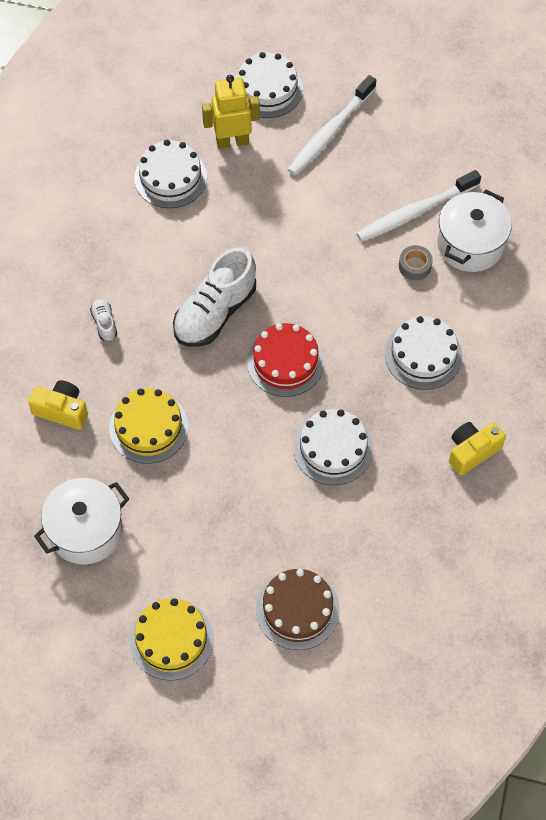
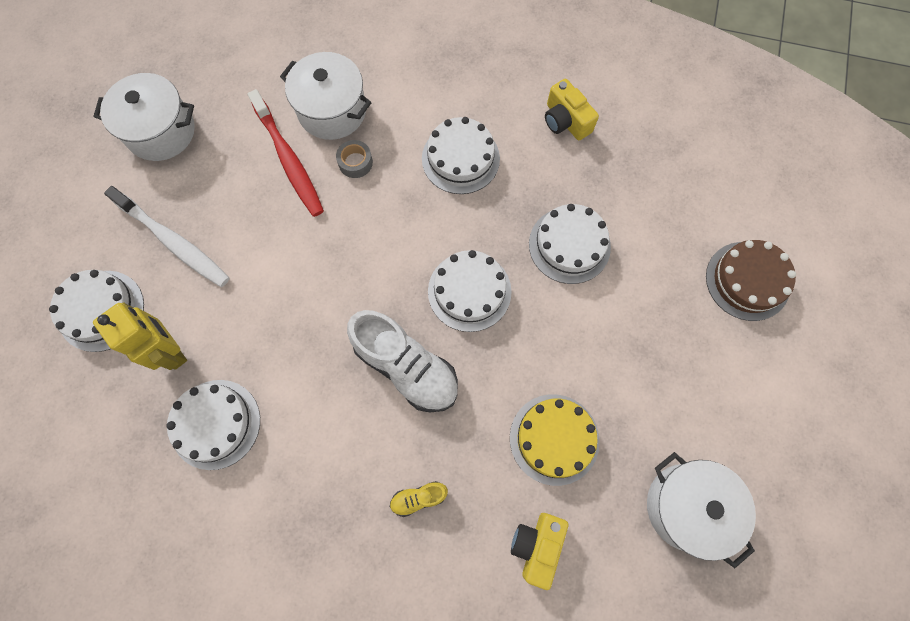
camera: 90 degrees left, 10 degrees up
white shoe [90,299,117,341] -> yellow shoe [390,481,448,517]
yellow cake [129,598,214,681] -> none
yellow robot [202,75,260,149] -> yellow robot turned 150 degrees clockwise [93,302,187,370]
red cake [247,323,324,397] -> white cake [428,250,512,332]
white toothbrush [356,170,481,242] -> red toothbrush [247,89,324,217]
none -> white pot [94,73,195,161]

